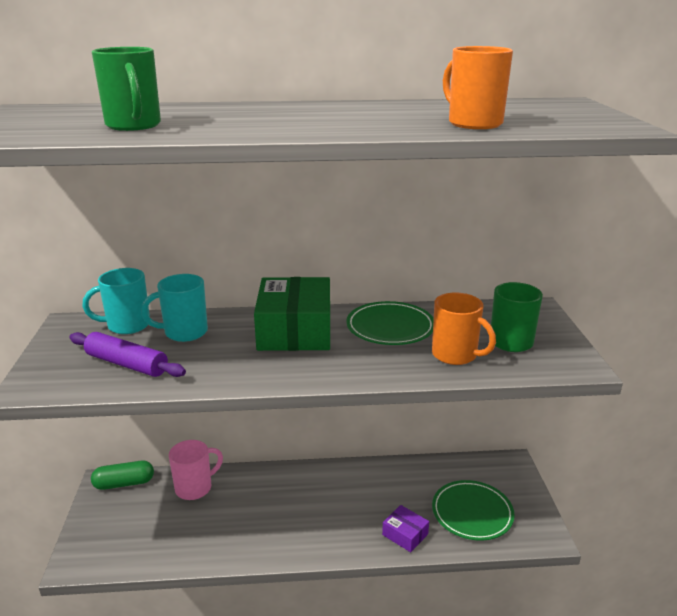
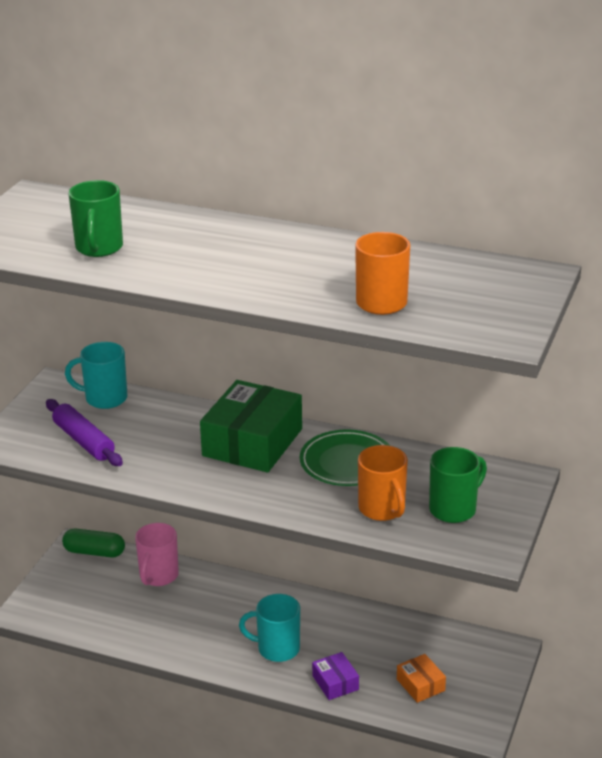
camera: 25 degrees right, 5 degrees up
turquoise mug [141,274,208,342] -> turquoise mug moved to [239,594,300,662]
pink mug [169,440,223,500] -> pink mug turned 120 degrees clockwise [135,523,179,586]
green plate [432,480,515,541] -> orange box [397,654,446,703]

